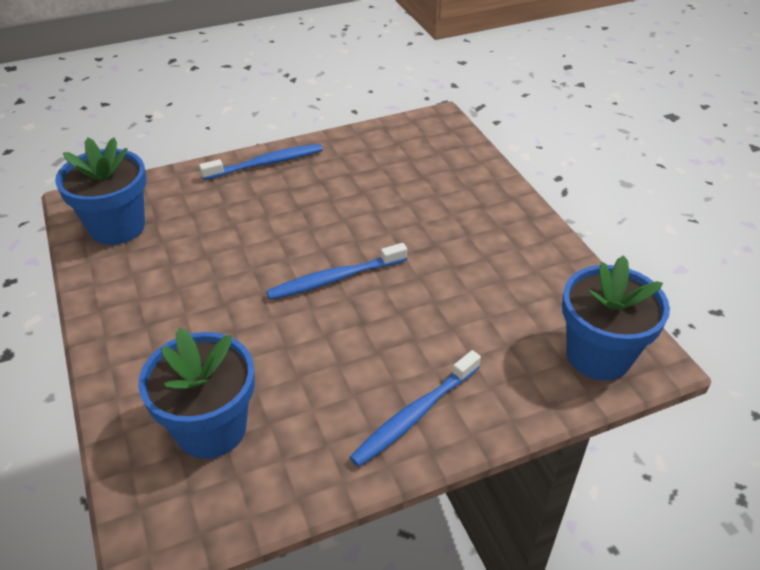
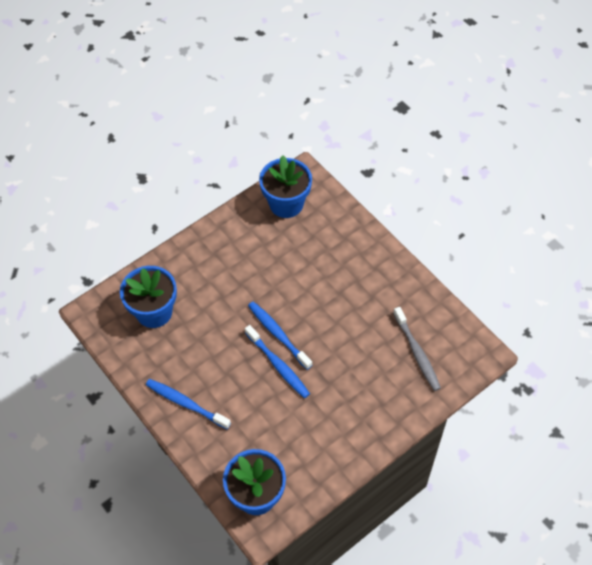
camera: 75 degrees right, 15 degrees up
blue toothbrush [199,144,323,180] -> blue toothbrush moved to [245,325,310,398]
none -> grey toothbrush [393,307,441,391]

